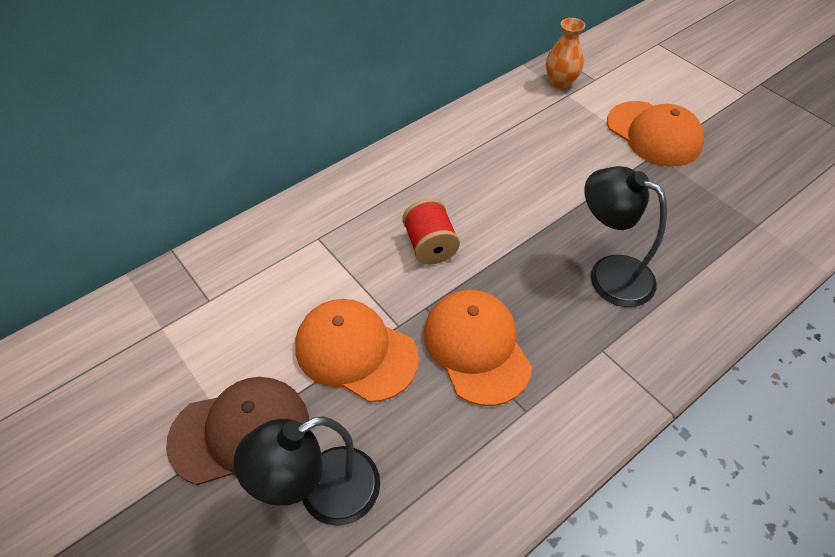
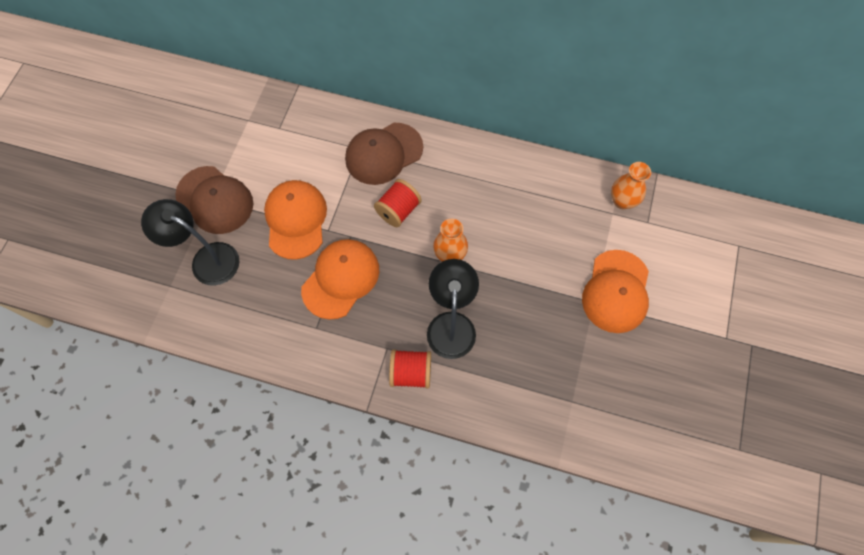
camera: 55 degrees right, 15 degrees up
none -> brown cap [345,123,423,185]
none -> red spool [389,349,431,389]
none -> orange vase [433,219,468,262]

